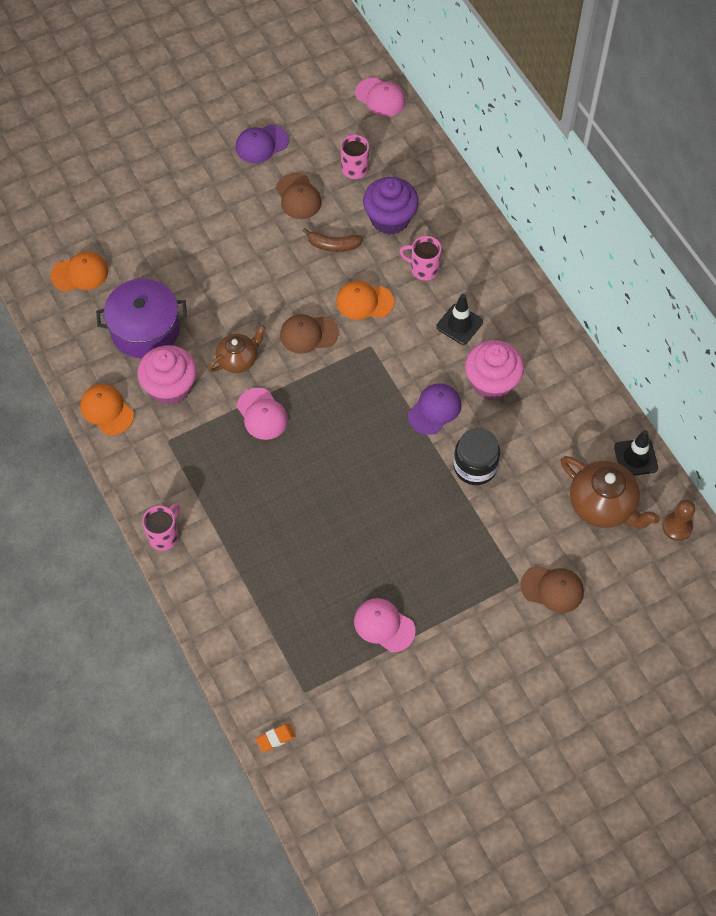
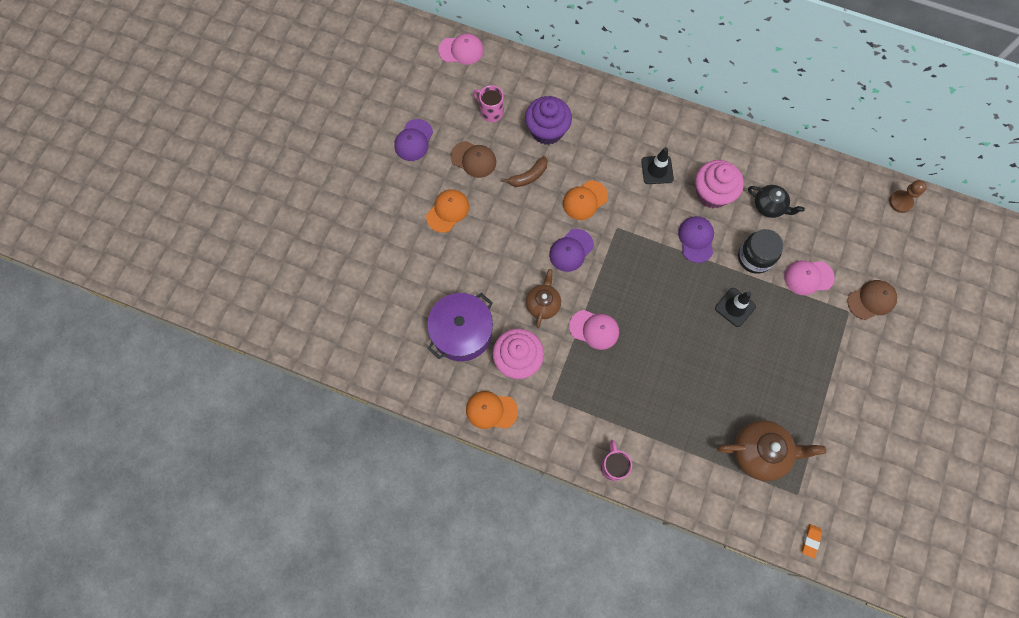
camera: 40 degrees left, 10 degrees up
orange cap [51,252,108,291] -> orange cap moved to [426,189,469,233]
brown cap [280,314,339,354] -> purple cap [549,229,594,272]
pink cap [354,598,416,652] -> pink cap moved to [784,260,835,295]
pink mug [399,236,441,280] -> none
brown teapot [561,456,660,529] -> brown teapot moved to [717,420,826,481]
black traffic cone [614,430,658,476] -> black traffic cone moved to [715,288,756,327]
none -> black teapot [748,185,805,218]

